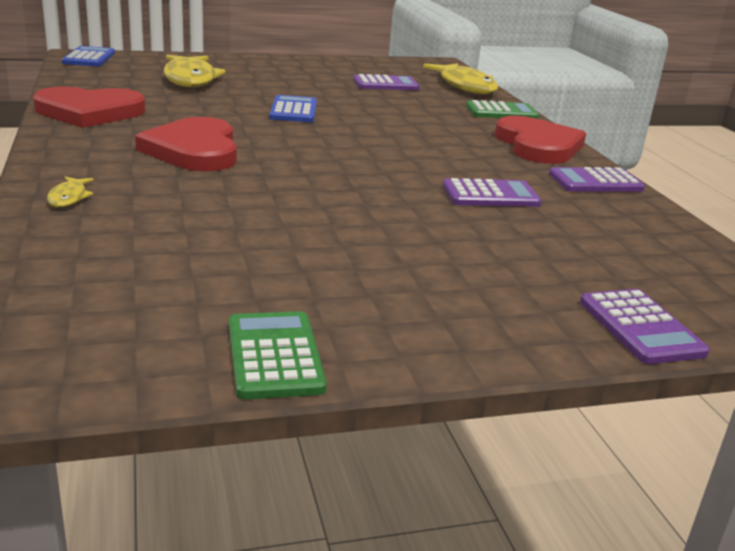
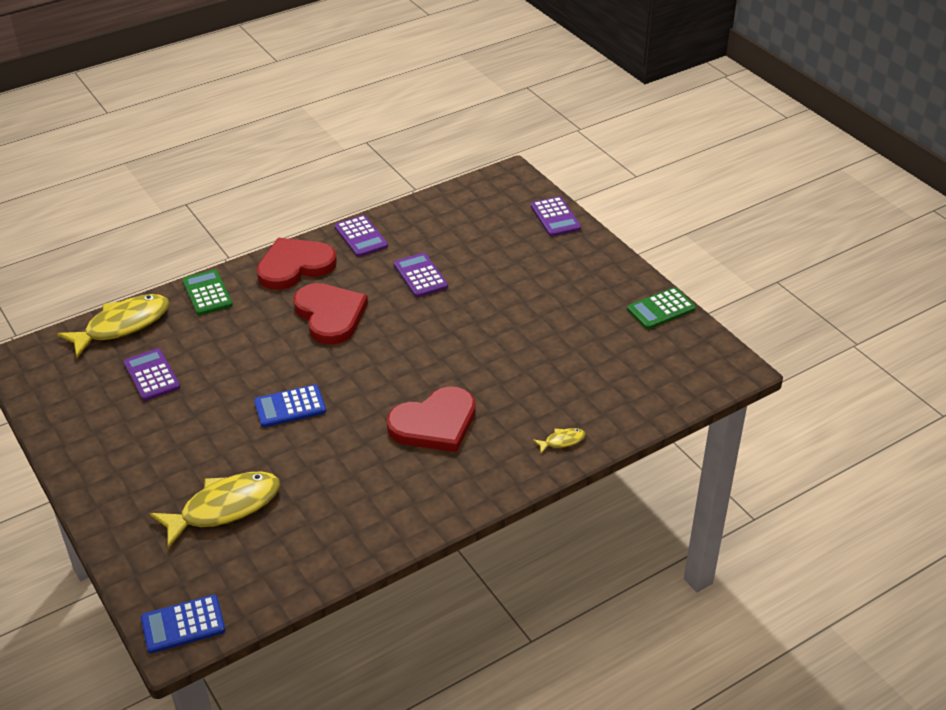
camera: 105 degrees left, 15 degrees up
red heart [33,86,146,128] -> red heart moved to [293,283,368,345]
purple calculator [580,289,710,364] -> purple calculator turned 105 degrees clockwise [531,196,581,236]

